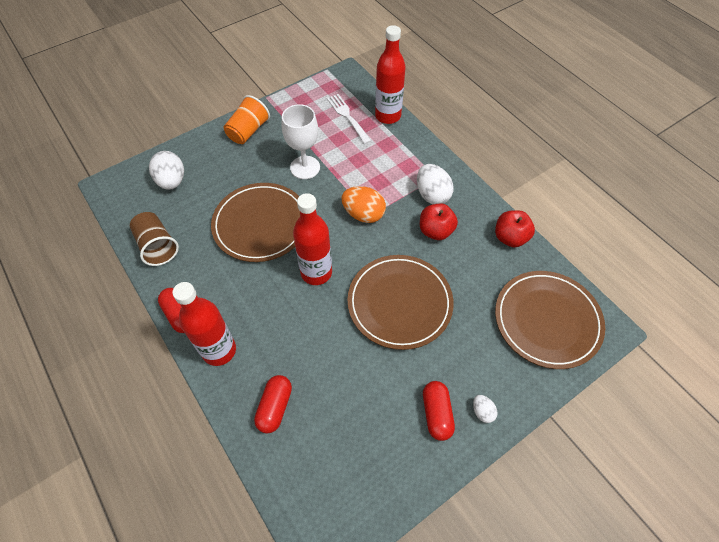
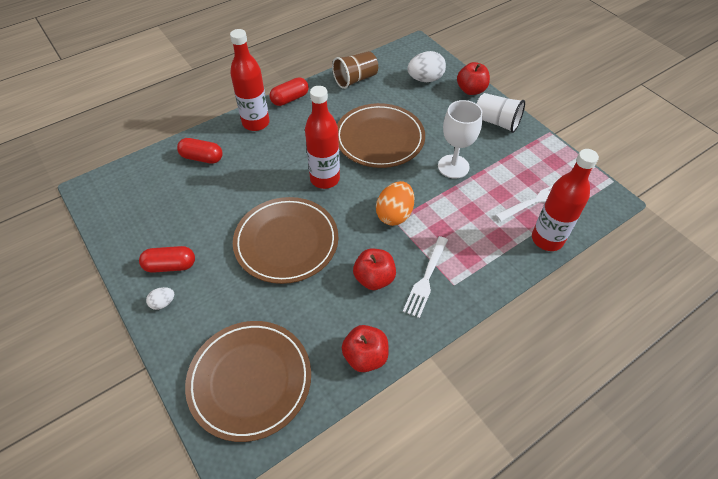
camera: 90 degrees right, 5 degrees down
orange cup [224,95,270,144] -> white cup [477,93,525,133]
white egg [417,164,453,204] -> white fork [403,236,448,318]
none -> red apple [457,62,490,95]

